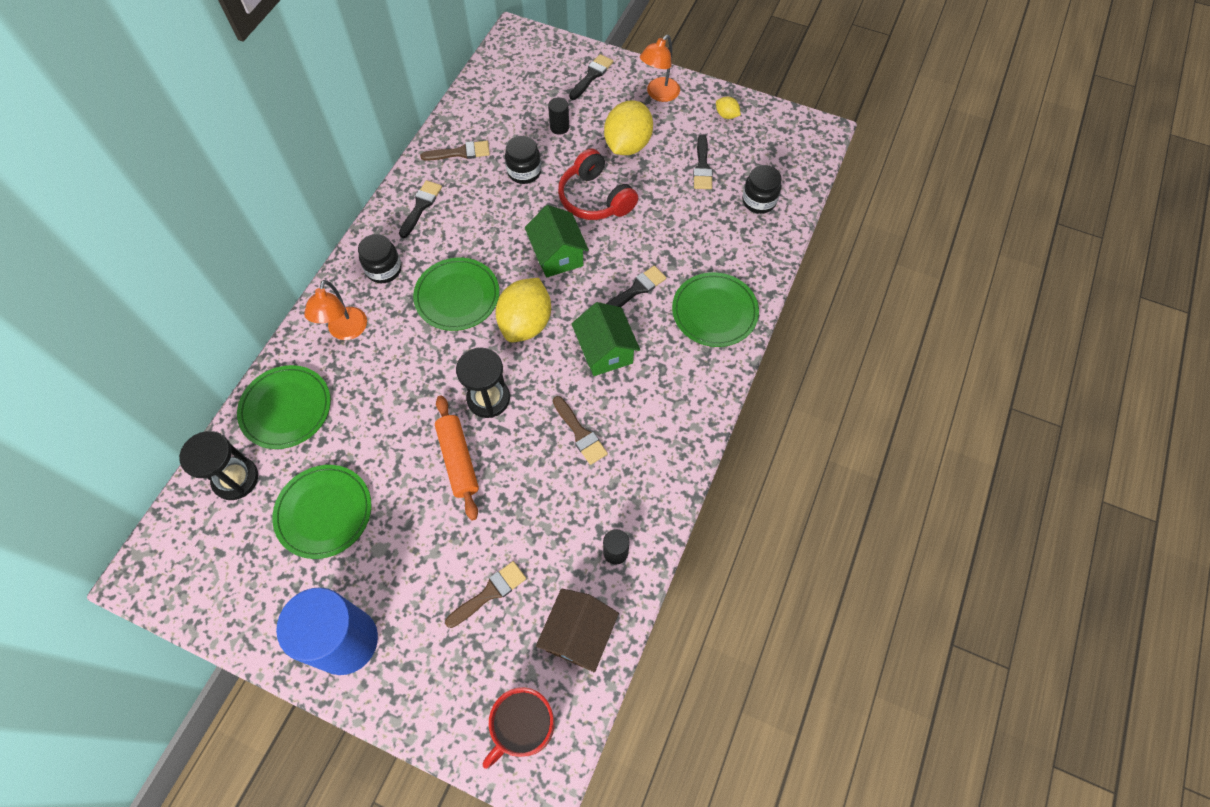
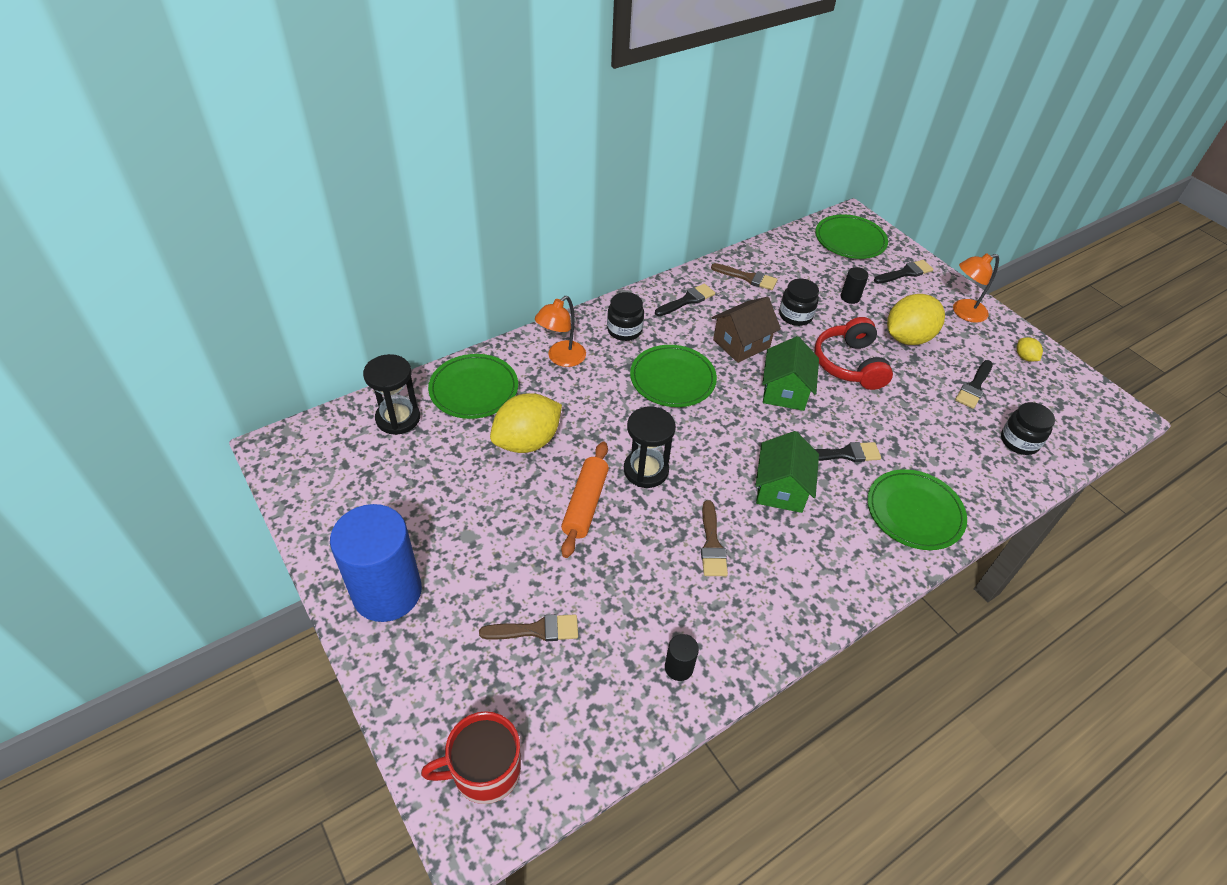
camera: 30 degrees right, 15 degrees down
green plate [272,465,372,559] -> green plate moved to [815,215,888,259]
yellow lemon [496,278,551,342] -> yellow lemon moved to [490,393,562,453]
brown house [536,588,619,672] -> brown house moved to [712,297,781,363]

